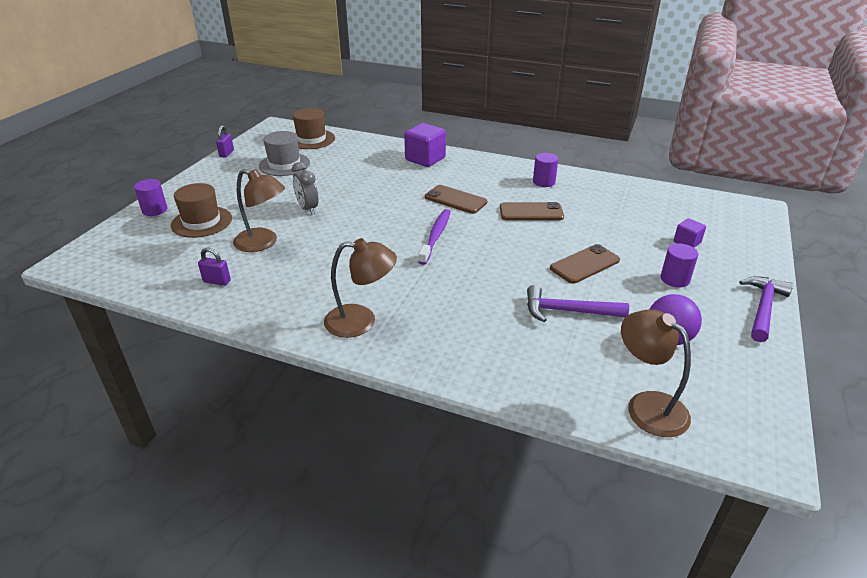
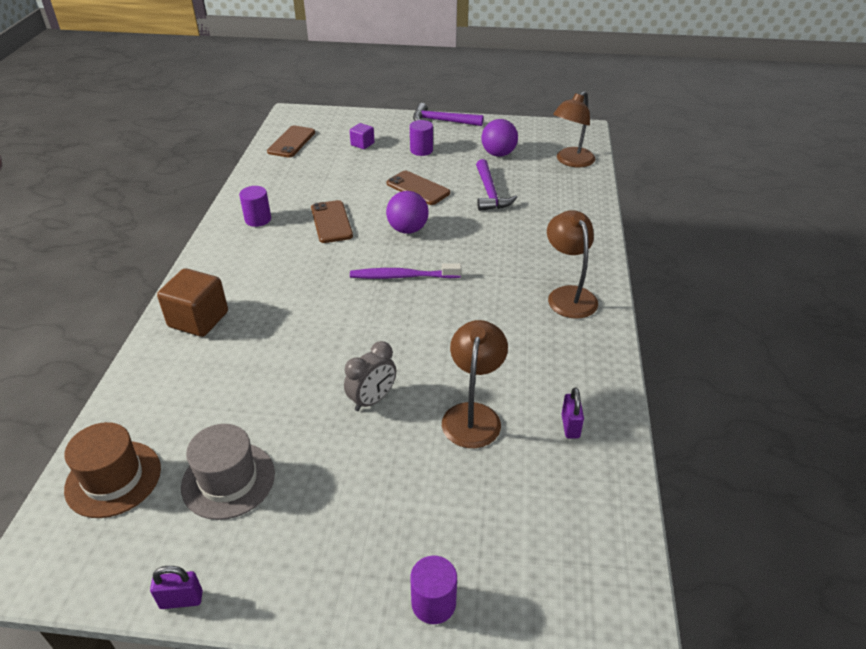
camera: 105 degrees left, 5 degrees up
brown hat [171,183,232,238] -> none
purple cube [404,123,446,167] -> brown cube [157,268,228,337]
brown phone [425,185,487,214] -> brown phone moved to [267,126,315,157]
none -> purple ball [386,191,429,234]

